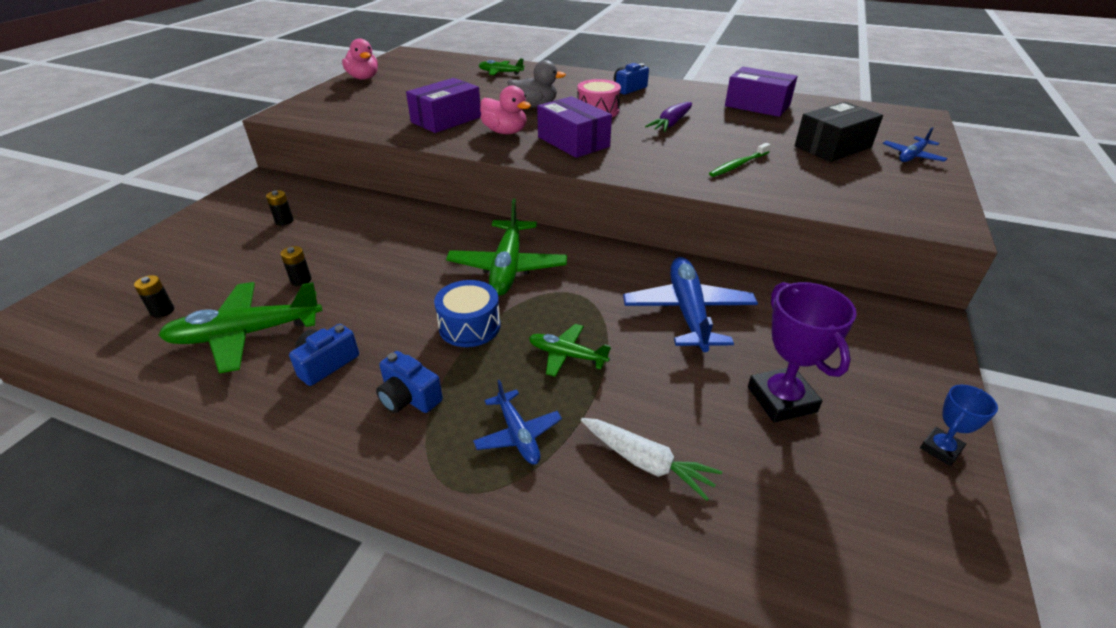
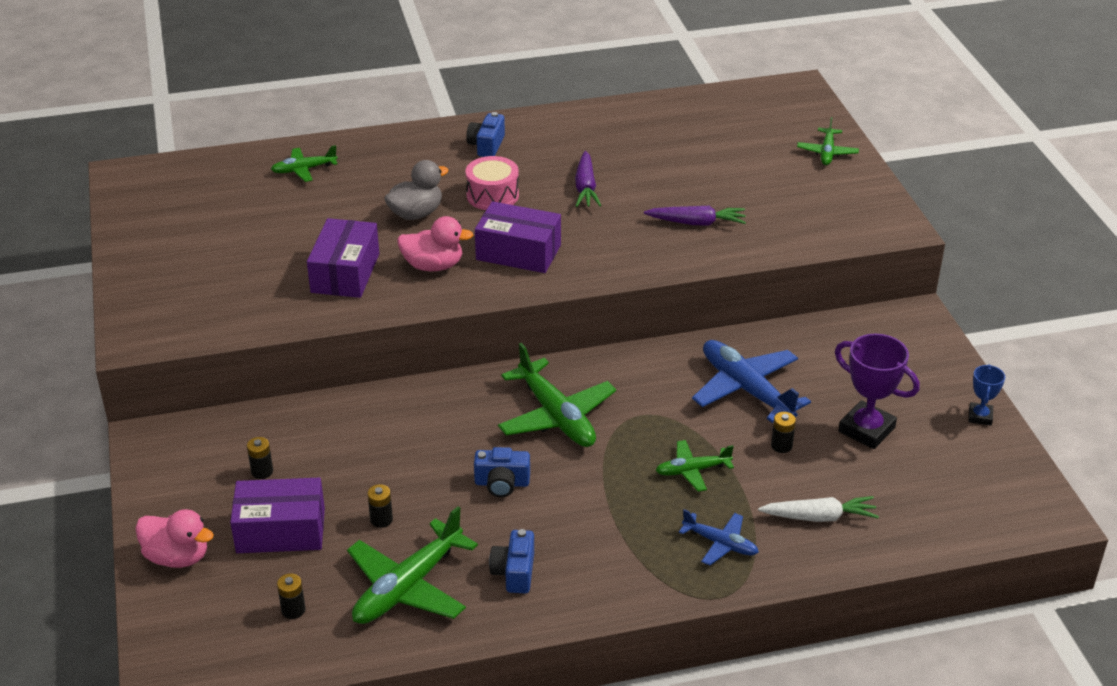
camera: 35 degrees left, 0 degrees up
pink duck [342,39,378,79] -> pink duck moved to [135,509,214,568]
blue camera [376,351,443,413] -> blue camera moved to [474,447,530,497]
blue drum [434,280,501,347] -> none
green toothbrush [709,143,771,177] -> purple carrot [644,206,746,226]
purple box [725,67,798,117] -> purple box moved to [230,477,325,553]
black box [795,102,883,162] -> none
blue plane [883,127,948,162] -> green plane [797,117,859,165]
none -> black battery [771,412,796,453]

